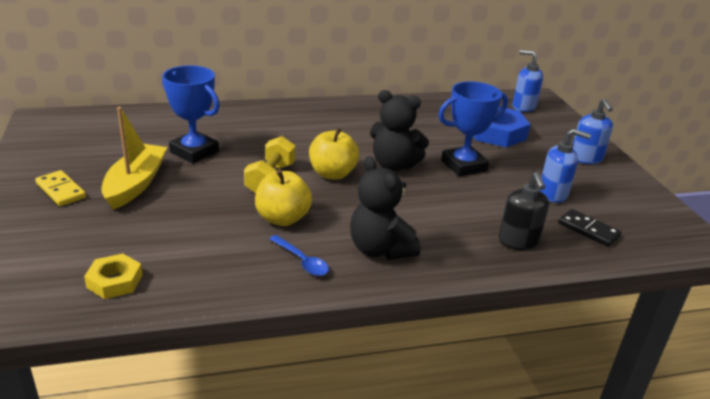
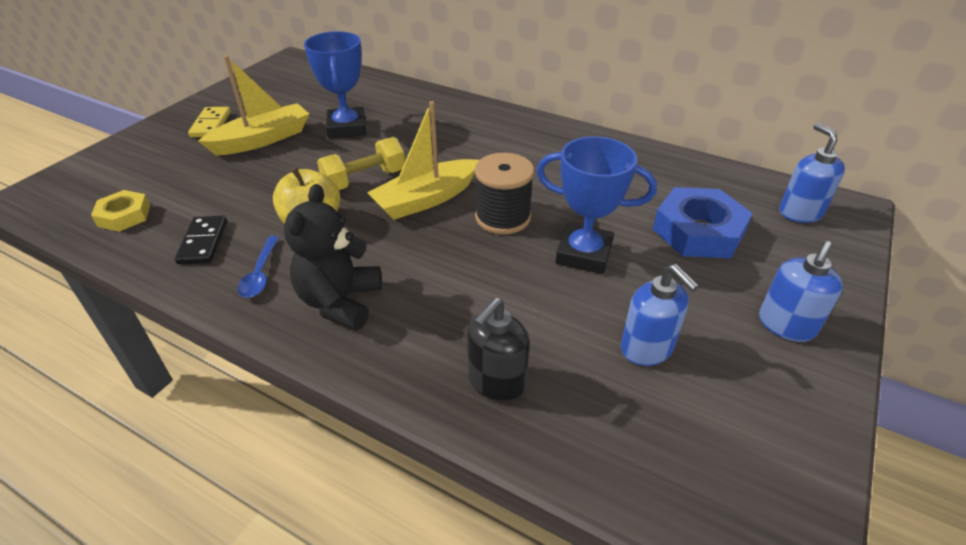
camera: 45 degrees right, 10 degrees up
yellow apple [309,127,359,180] -> yellow boat [367,101,479,220]
black teddy bear [370,90,429,171] -> black spool [475,153,534,234]
black domino [558,209,622,247] -> black domino moved to [175,216,227,265]

